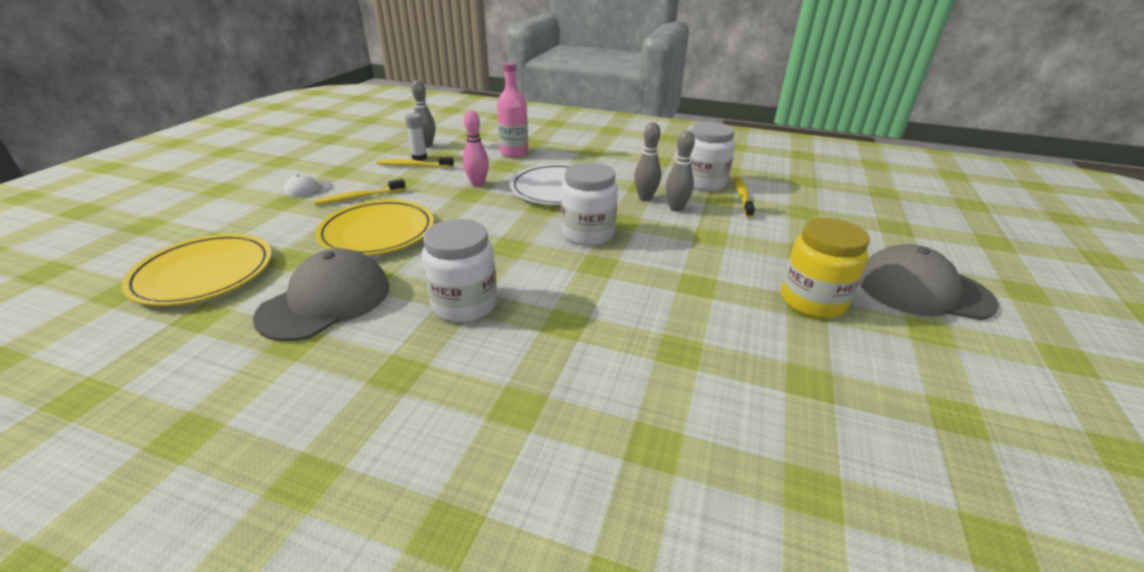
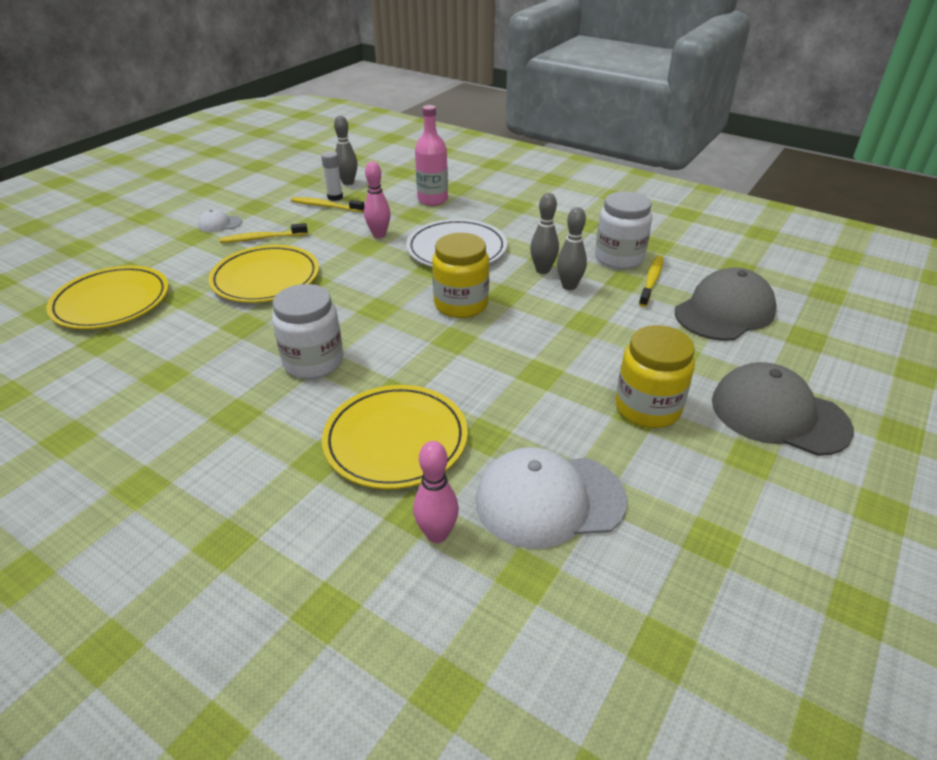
camera: 15 degrees right, 5 degrees up
grey cap [253,248,389,341] -> grey cap moved to [675,267,777,341]
white jar [561,162,618,246] -> yellow jar [432,233,489,318]
none -> yellow plate [322,385,468,489]
none -> pink bowling pin [413,441,459,543]
none -> white cap [476,447,627,549]

